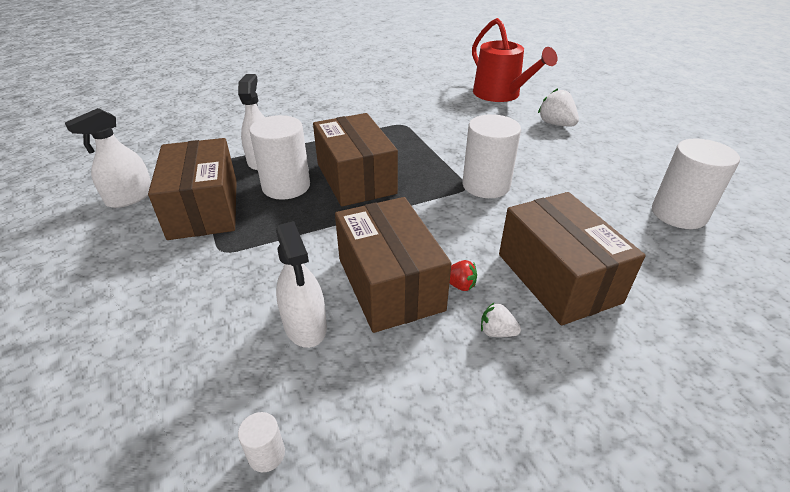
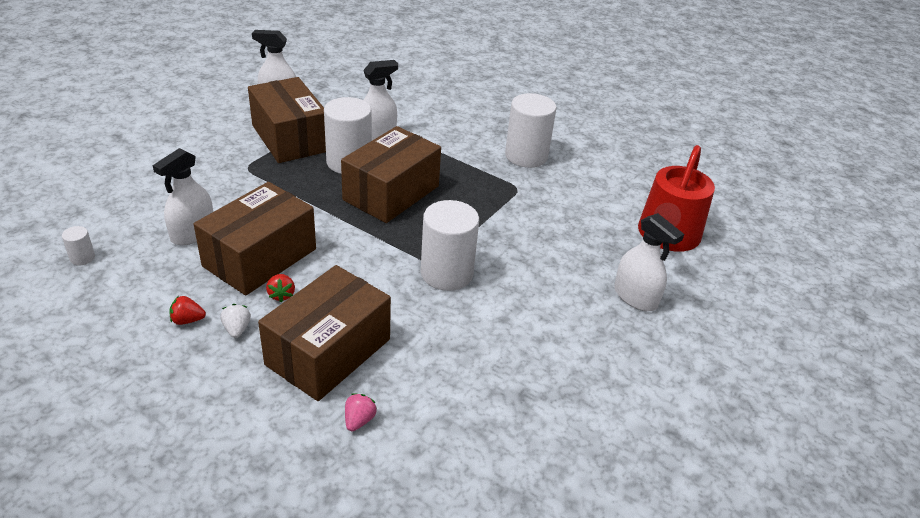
camera: 55 degrees right, 0 degrees up
brown box [148,138,237,240] -> brown box turned 75 degrees counterclockwise [248,77,326,163]
white strawberry [538,88,579,127] -> white spray bottle [614,213,684,311]
white cylinder [652,138,740,229] -> white cylinder moved to [505,93,556,168]
none -> red strawberry [170,296,206,325]
none -> pink strawberry [345,393,377,431]

